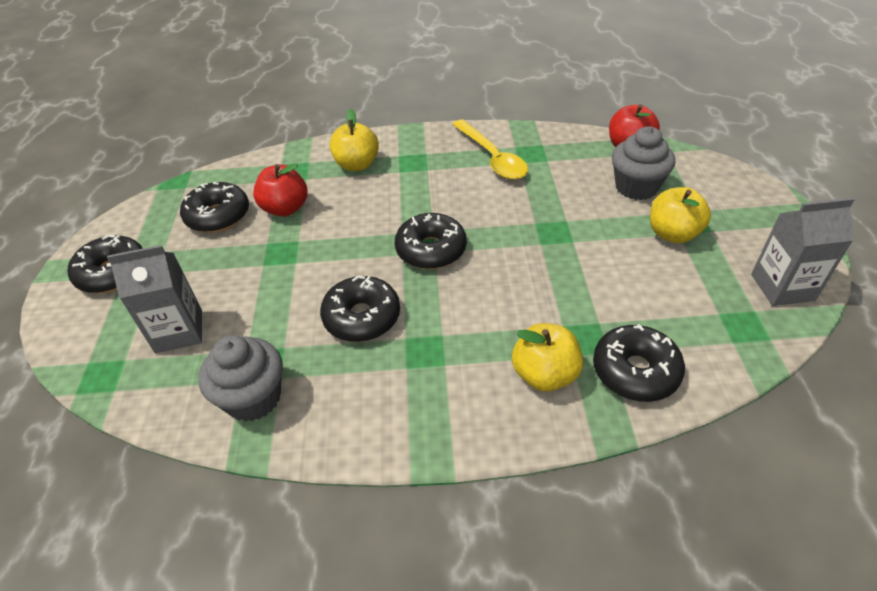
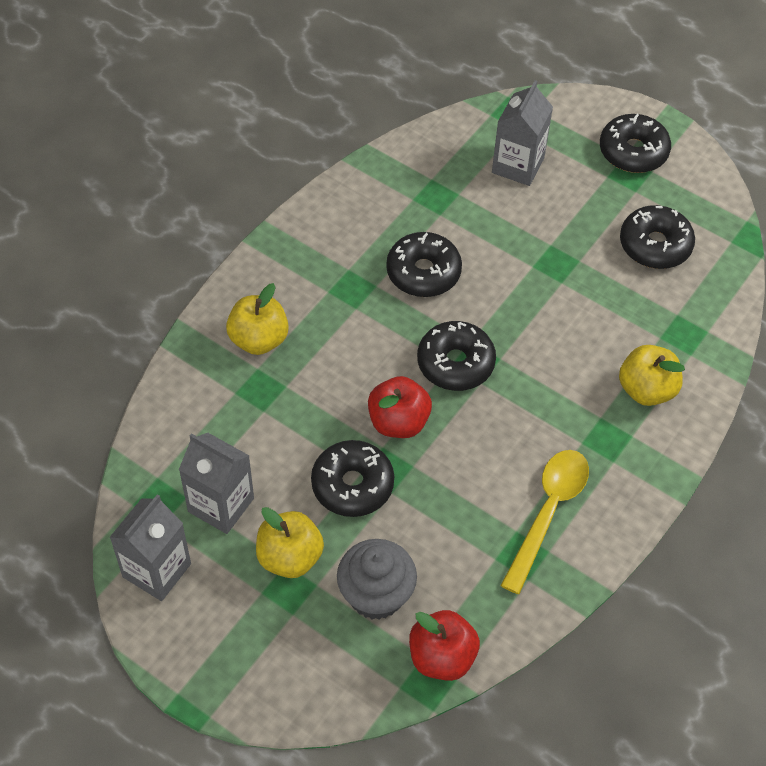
camera: 125 degrees right, 10 degrees up
grey cupcake [199,335,283,422] -> none
red apple [253,163,307,217] -> red apple moved to [368,376,432,438]
yellow spoon [452,119,528,180] -> yellow spoon turned 105 degrees clockwise [500,450,589,594]
black donut [593,324,685,402] -> black donut moved to [311,440,394,517]
none -> grey carton [179,433,254,534]

